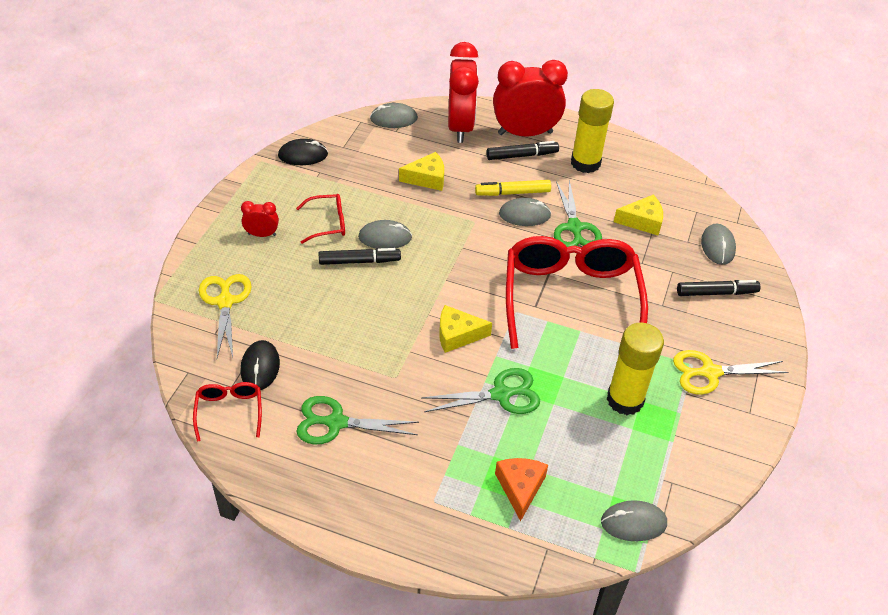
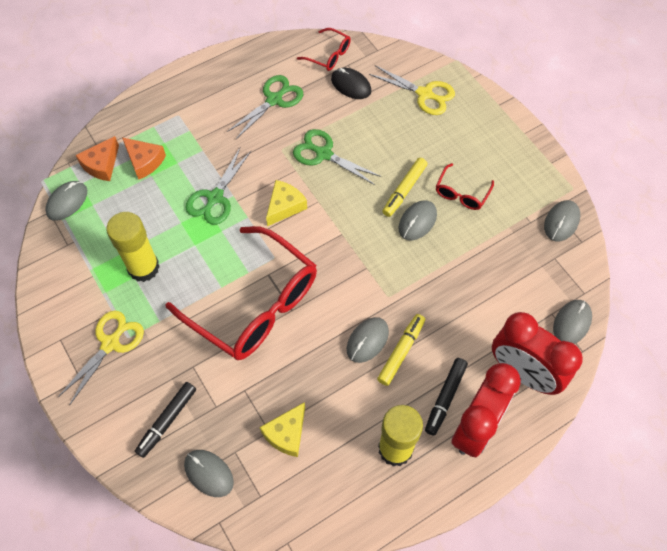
camera: 130 degrees right, 15 degrees up
red clock [241,201,279,237] -> none
black mouse [278,139,328,165] -> grey mouse [544,200,580,241]
black marker [319,248,401,265] -> yellow marker [382,158,427,217]
yellow cheese [399,152,444,191] -> none
green scissors [554,180,602,247] -> green scissors moved to [293,129,382,185]
none -> orange cheese [75,136,119,181]

